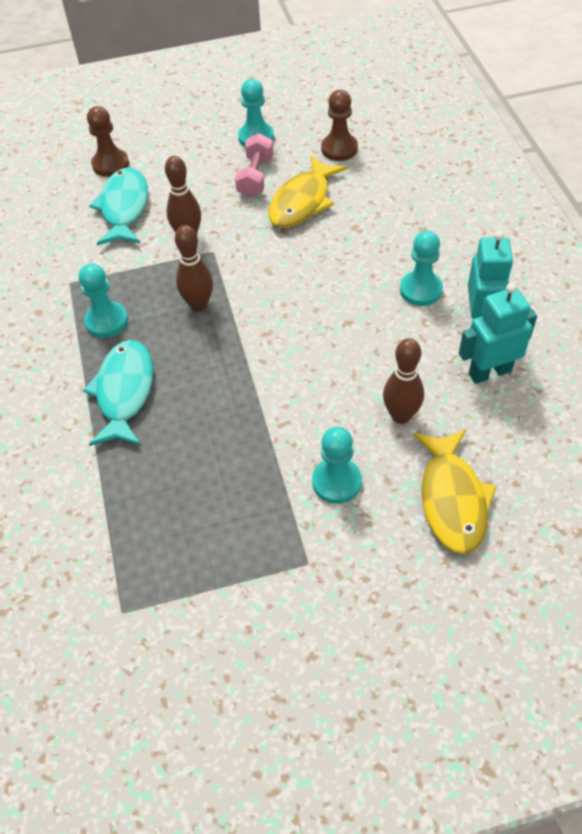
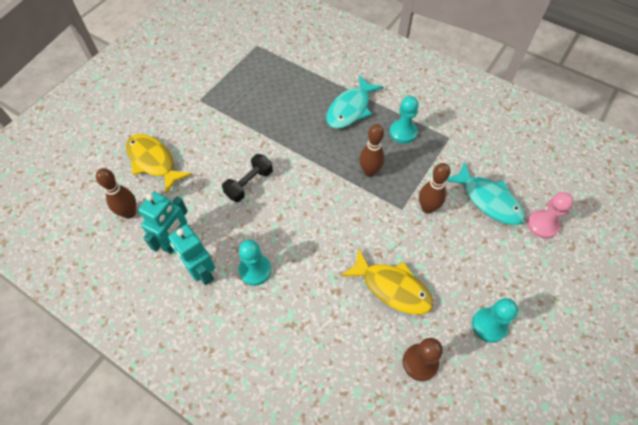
camera: 135 degrees right, 5 degrees up
turquoise fish [83,340,153,446] -> turquoise fish turned 75 degrees clockwise [326,75,383,129]
brown pawn [87,106,129,177] -> pink pawn [527,192,574,239]
pink dumbbell [235,133,273,198] -> none
yellow fish [268,155,347,228] -> yellow fish turned 135 degrees clockwise [341,249,433,315]
turquoise pawn [312,427,362,504] -> none
brown bowling pin [383,338,424,424] -> brown bowling pin moved to [96,168,136,219]
none -> black dumbbell [222,154,273,202]

